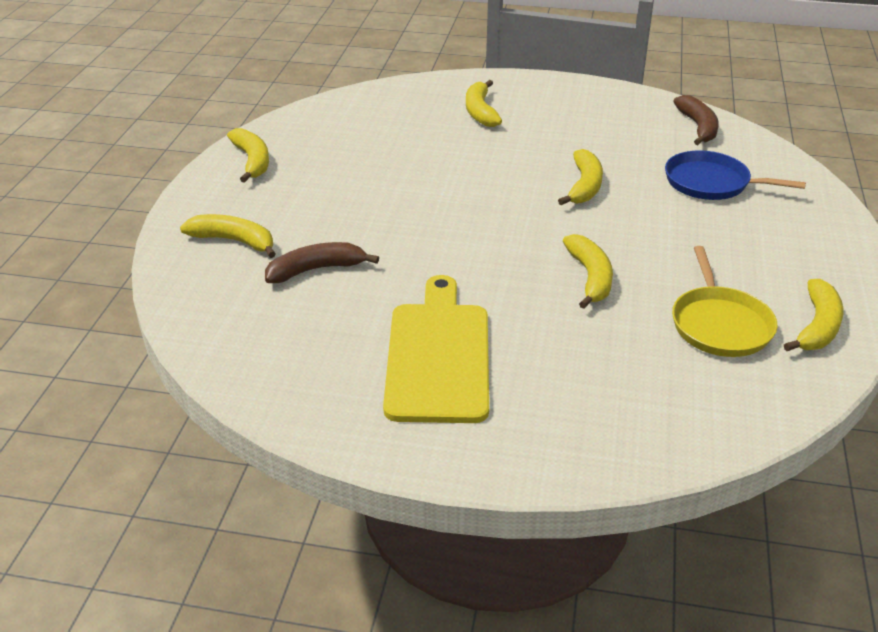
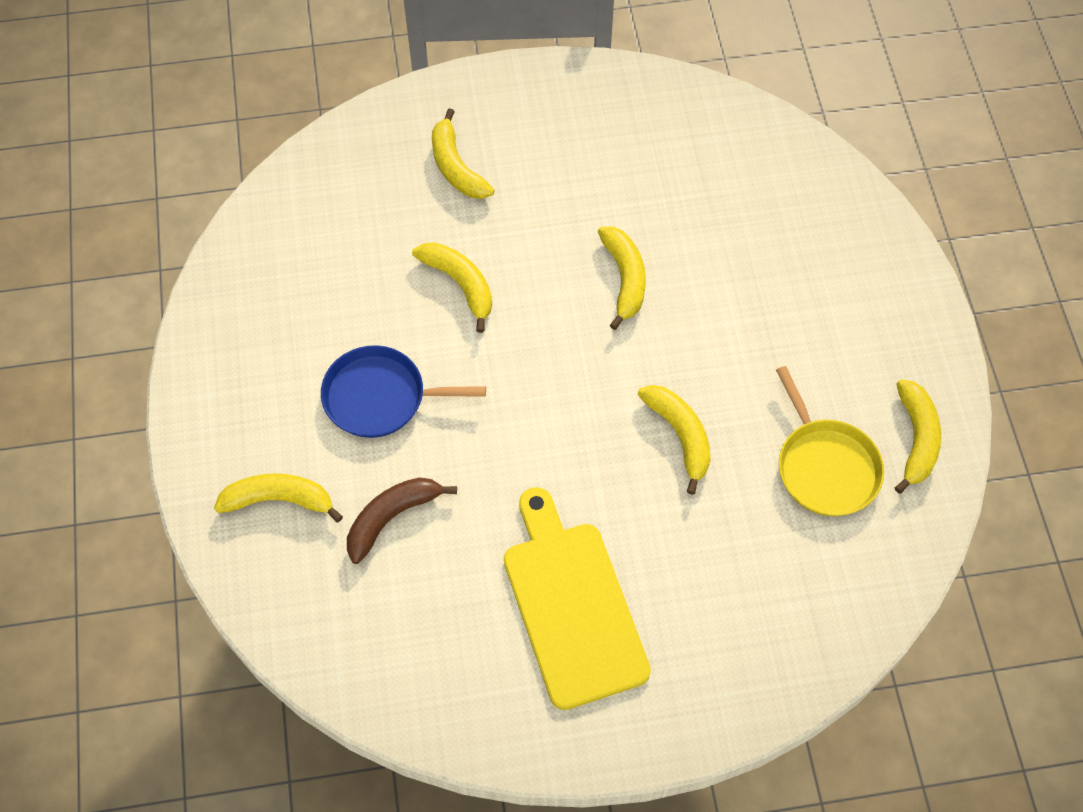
camera: 20 degrees left, 25 degrees up
yellow banana [227,128,269,183] -> yellow banana moved to [412,242,492,333]
blue pan [665,150,806,200] -> blue pan moved to [321,345,486,438]
brown banana [673,95,719,145] -> none

